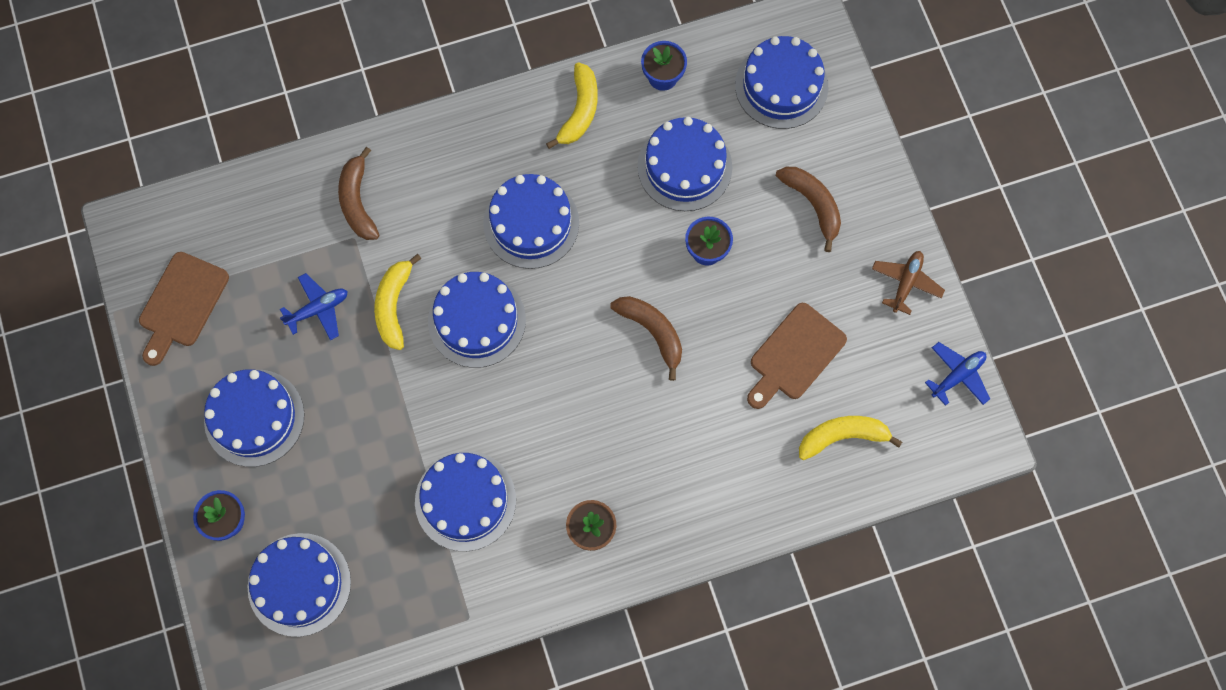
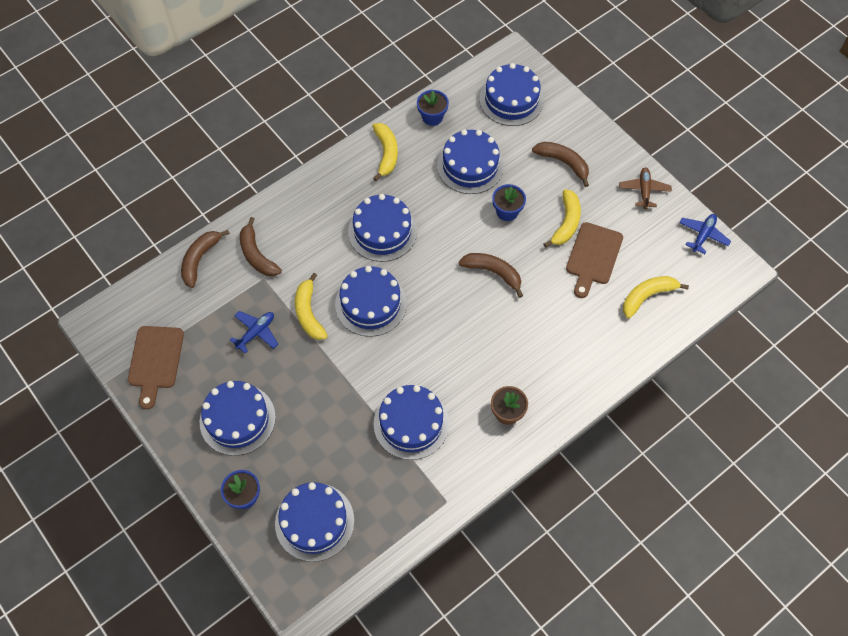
camera: 20 degrees left, 10 degrees down
none -> brown banana [181,230,230,288]
none -> yellow banana [544,189,581,247]

